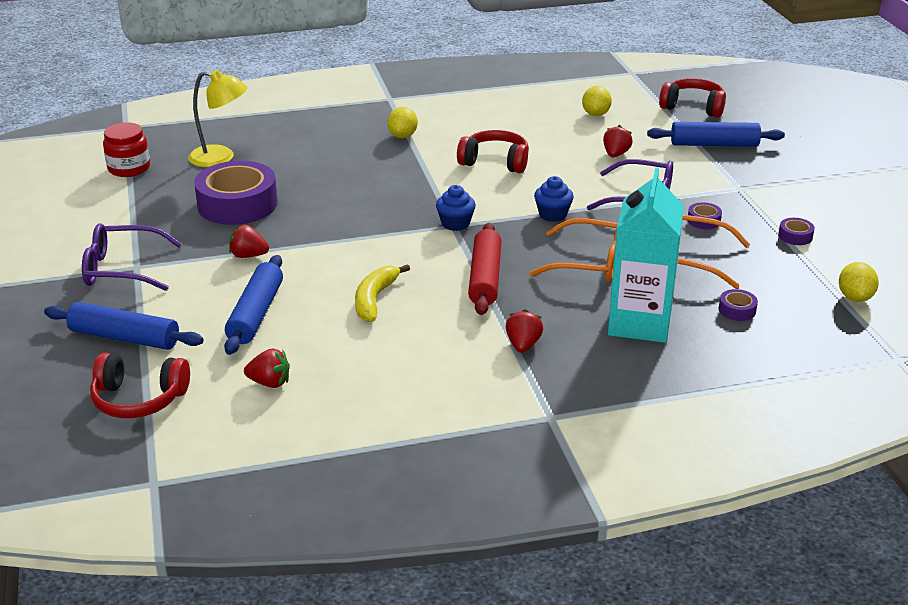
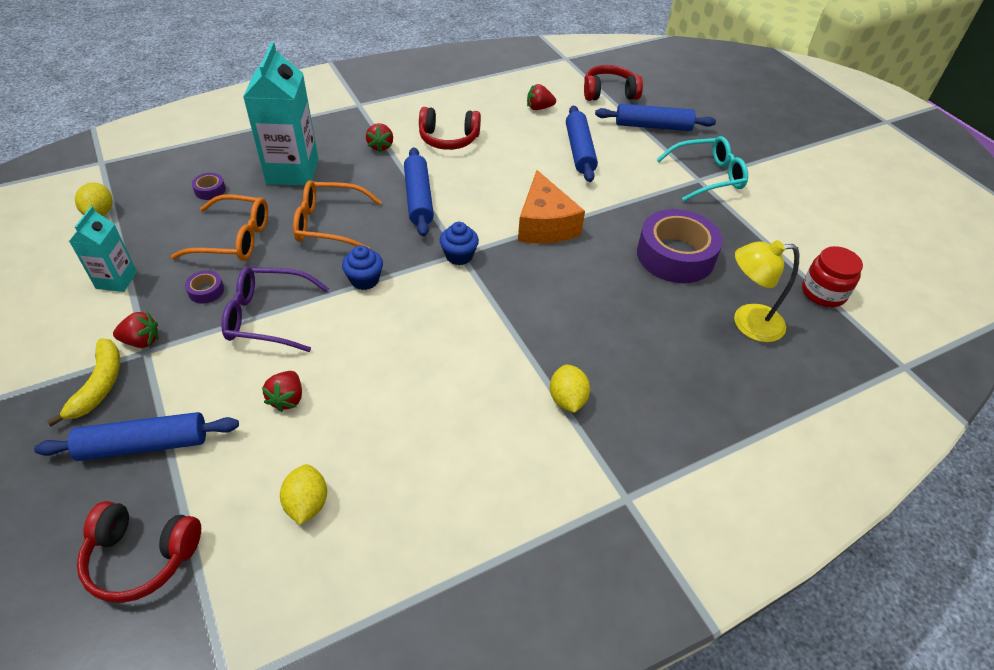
camera: 165 degrees right, 15 degrees up
purple glasses [82,223,182,291] -> turquoise glasses [657,136,748,201]
red strawberry [229,225,269,258] -> red strawberry moved to [113,312,158,348]
yellow banana [355,264,410,322] -> yellow banana moved to [47,338,120,427]
red headphones [457,130,529,173] -> red headphones moved to [419,107,481,150]
red rolling pin [468,223,502,315] -> blue rolling pin [404,147,434,237]
purple tape [778,218,815,245] -> turquoise carton [69,206,137,292]
none -> orange cheese [518,170,585,243]

